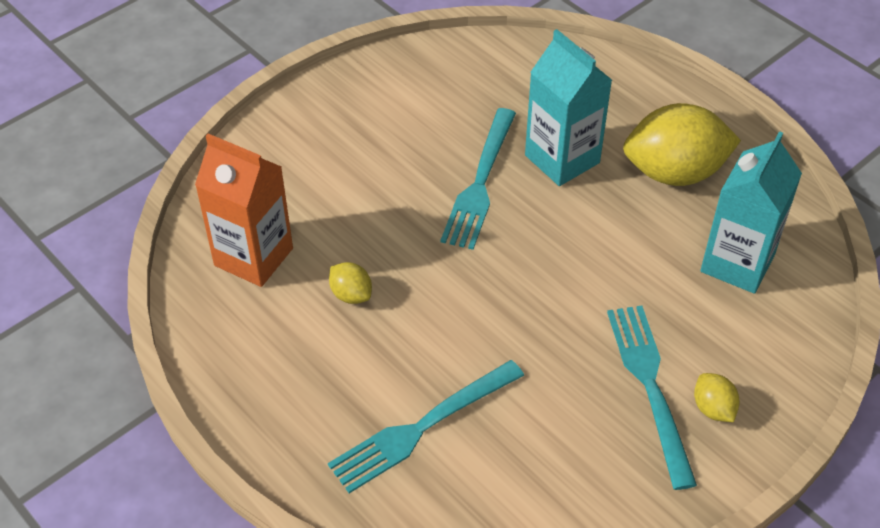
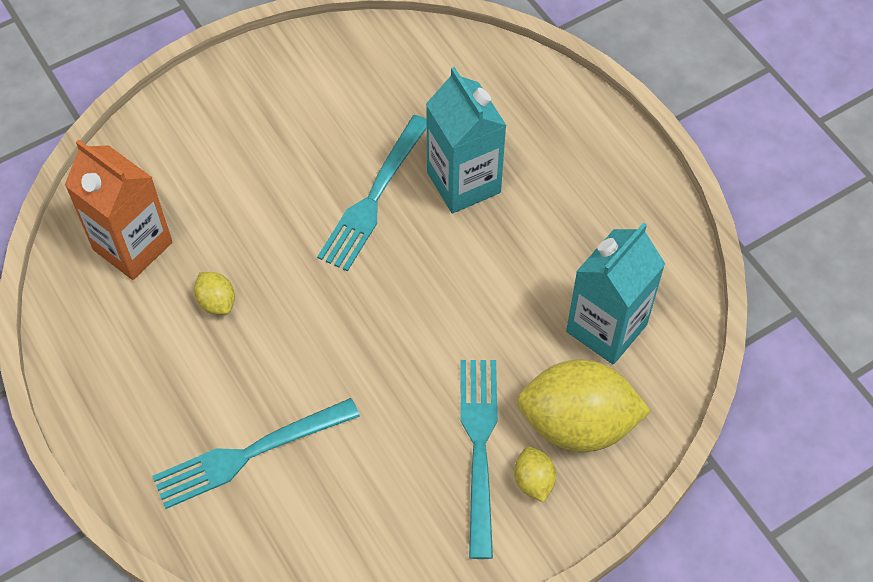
camera: 10 degrees right, 10 degrees up
yellow lemon [623,103,741,186] -> yellow lemon moved to [517,359,651,452]

